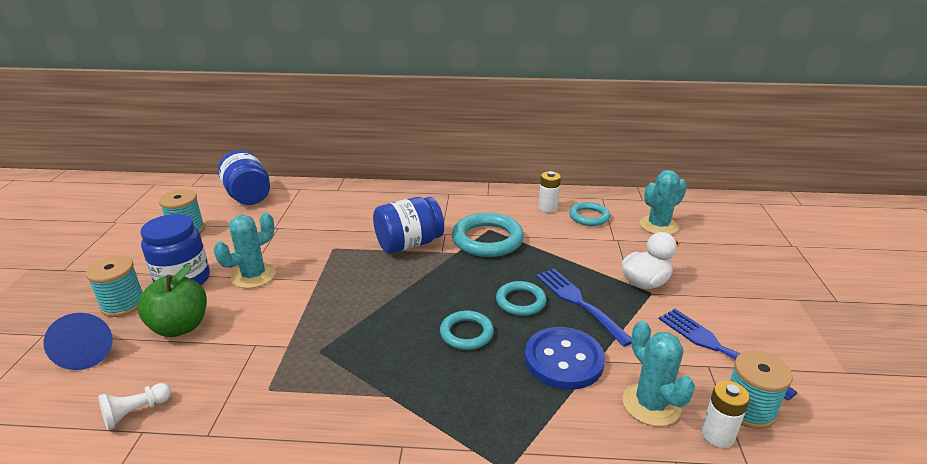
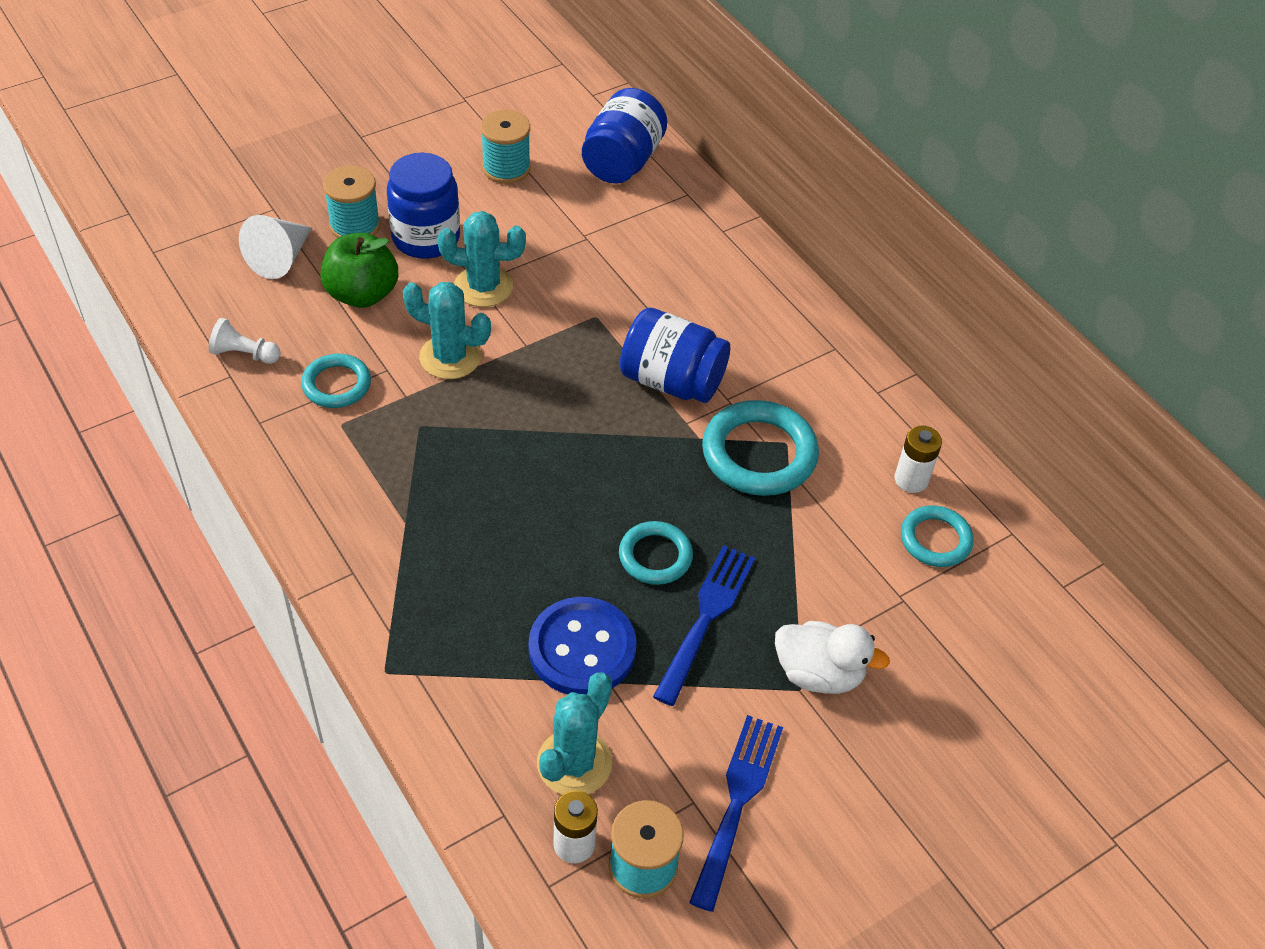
camera: 50 degrees right, 20 degrees up
blue cone [44,313,112,370] -> white cone [239,215,312,279]
turquoise ring [440,311,494,350] -> turquoise ring moved to [301,354,371,408]
turquoise cactus [639,170,687,235] -> turquoise cactus moved to [403,282,491,379]

